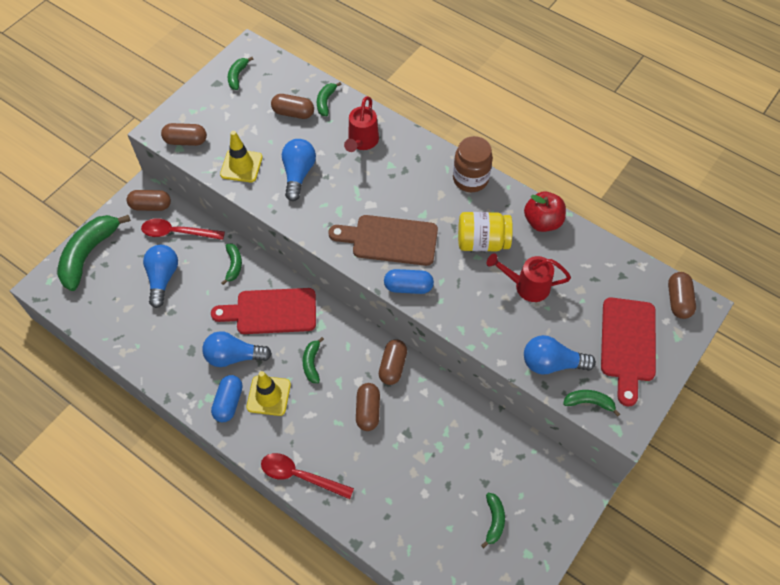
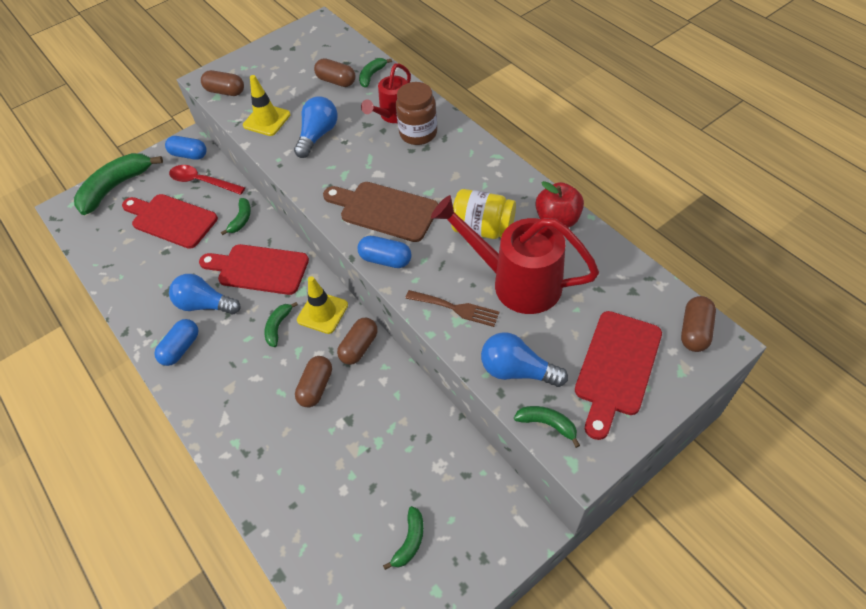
camera: 20 degrees right, 5 degrees down
brown capsule [127,190,171,211] -> blue capsule [165,136,207,160]
blue light bulb [143,245,178,308] -> red cutting board [122,194,218,249]
green banana [228,57,253,90] -> none
yellow traffic cone [247,371,291,416] -> yellow traffic cone moved to [297,276,348,334]
red spoon [261,453,354,499] -> none
brown jar [453,136,493,192] -> brown jar moved to [396,82,437,145]
red watering can [487,253,571,302] -> red watering can [431,195,599,314], size x1.69
none -> brown fork [405,290,500,327]

